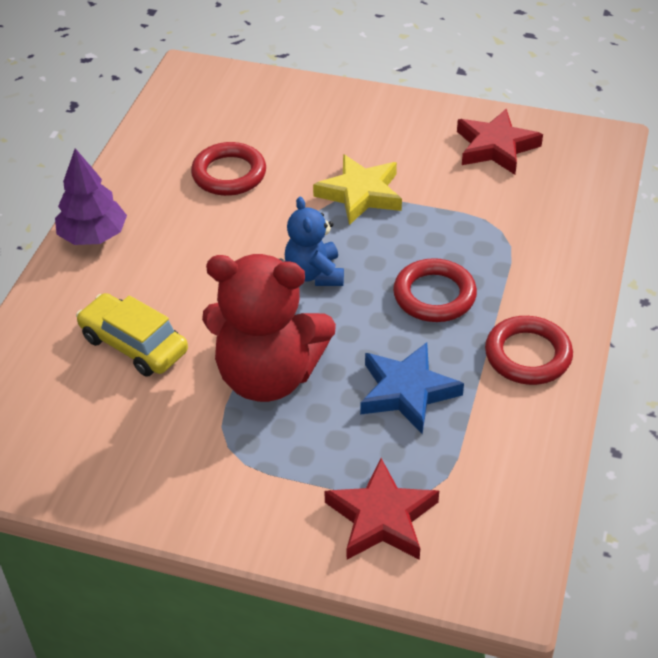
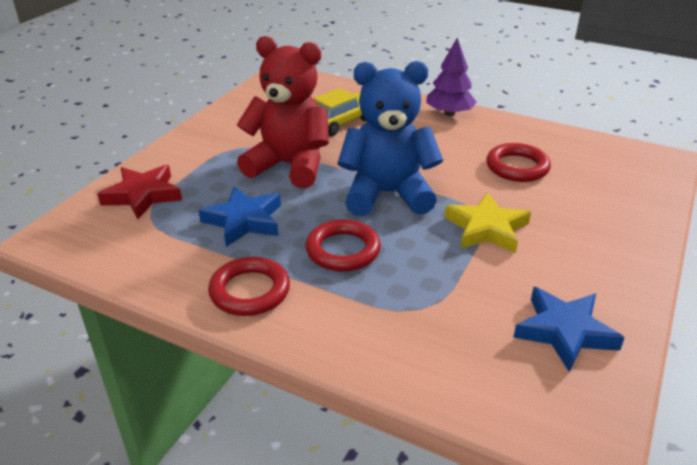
camera: 100 degrees right, 10 degrees down
red teddy bear [202,254,336,402] -> red teddy bear turned 90 degrees clockwise [237,36,329,188]
blue teddy bear [285,196,344,286] -> blue teddy bear [337,61,443,216], size x1.84
red star [457,109,543,175] -> blue star [513,287,624,372]

